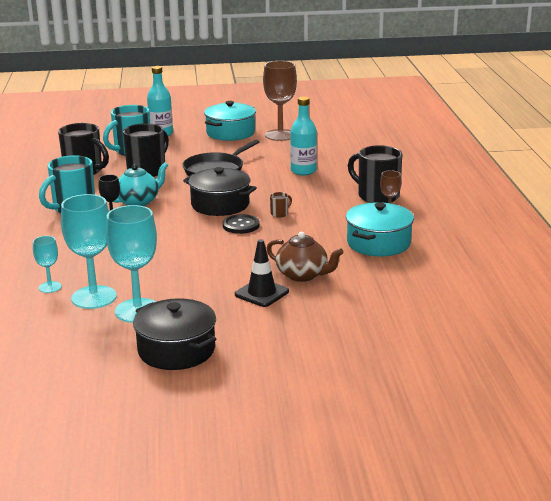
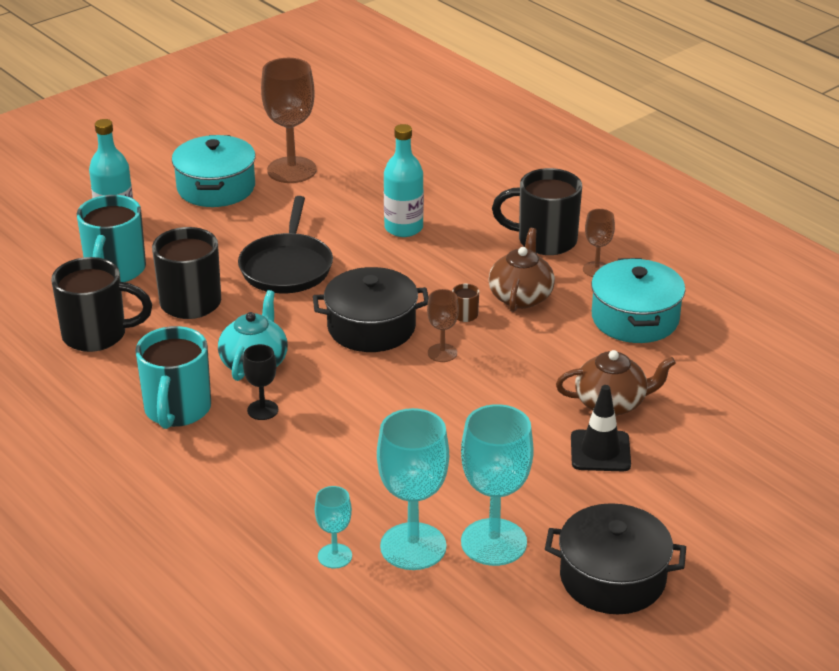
camera: 35 degrees left, 10 degrees up
black button [223,214,260,234] -> brown goblet [427,289,459,362]
none -> brown teapot [488,228,555,312]

